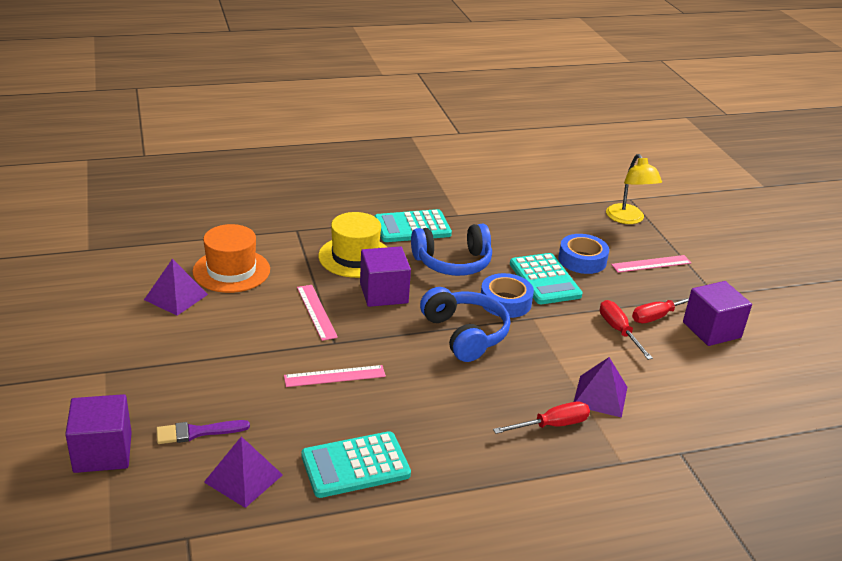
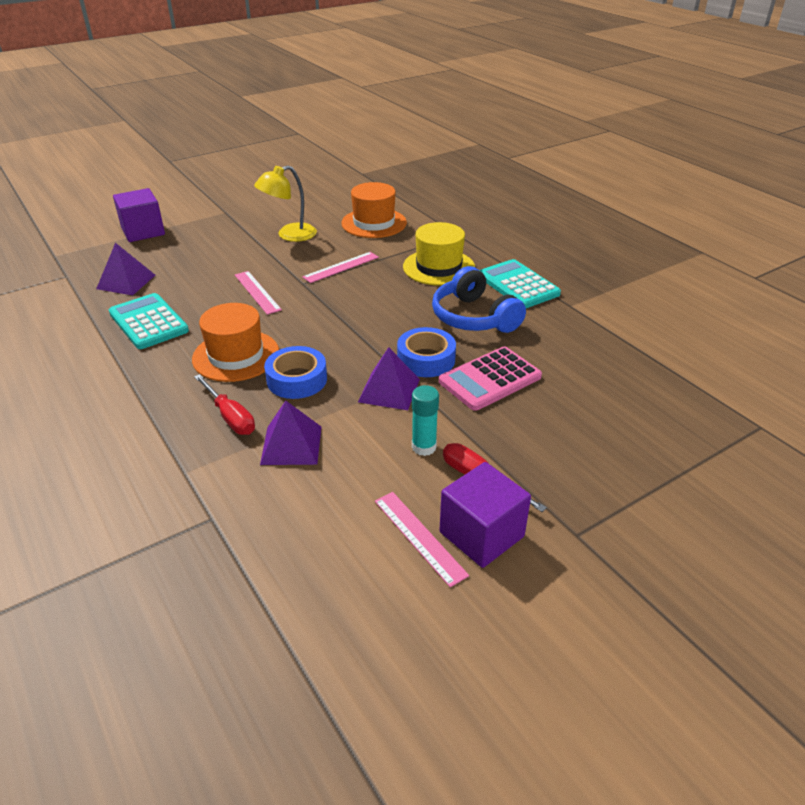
camera: 75 degrees right, 5 degrees up
purple pyramid [144,259,208,316] -> purple pyramid moved to [358,347,420,410]
purple brush [156,420,250,444] -> none
purple cube [360,246,411,307] -> none
blue headphones [420,287,510,362] -> none
turquoise calculator [510,253,583,304] -> pink calculator [439,347,542,411]
blue tape [558,234,609,274] -> blue tape moved to [264,346,327,399]
red screwdriver [600,300,653,360] -> turquoise glue stick [412,385,439,456]
yellow lamp [606,154,662,224] -> yellow lamp moved to [254,165,317,242]
pink ruler [611,255,691,273] -> pink ruler moved to [375,492,469,587]
none -> orange hat [192,303,279,382]

